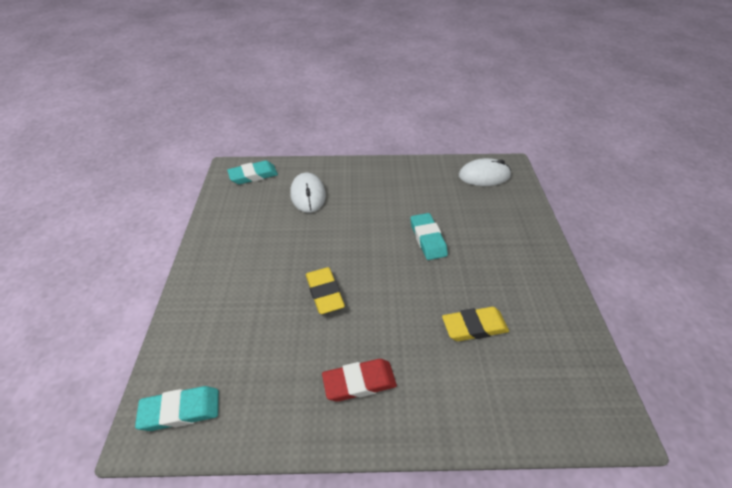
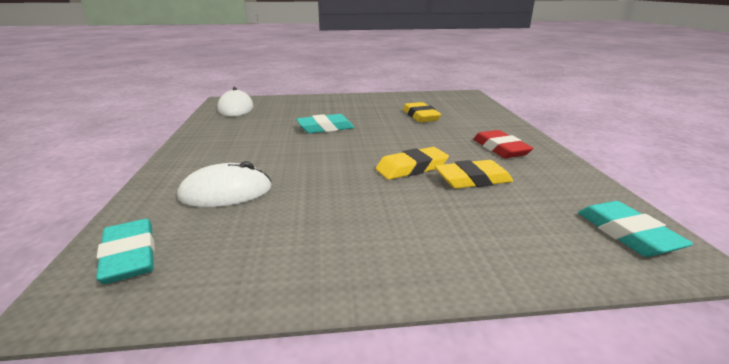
camera: 95 degrees left, 20 degrees down
none -> yellow eraser [435,160,513,189]

